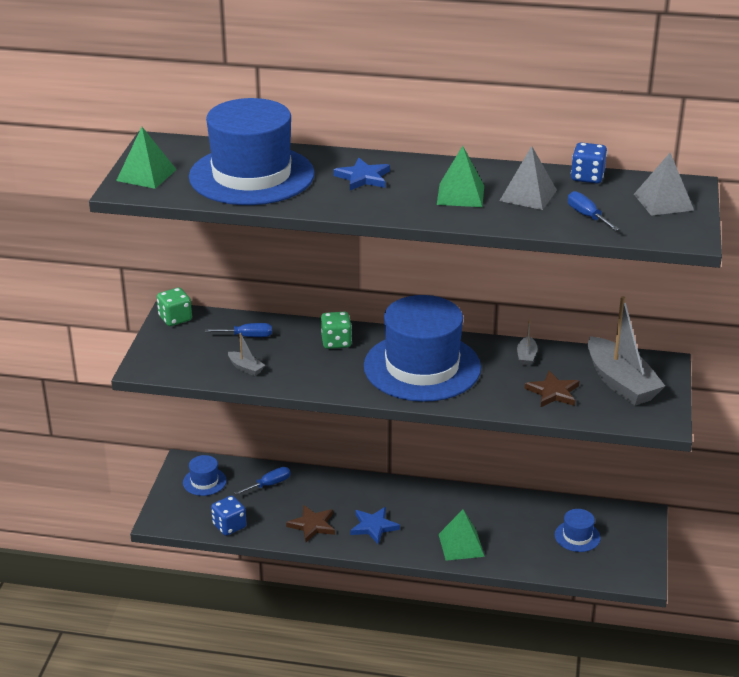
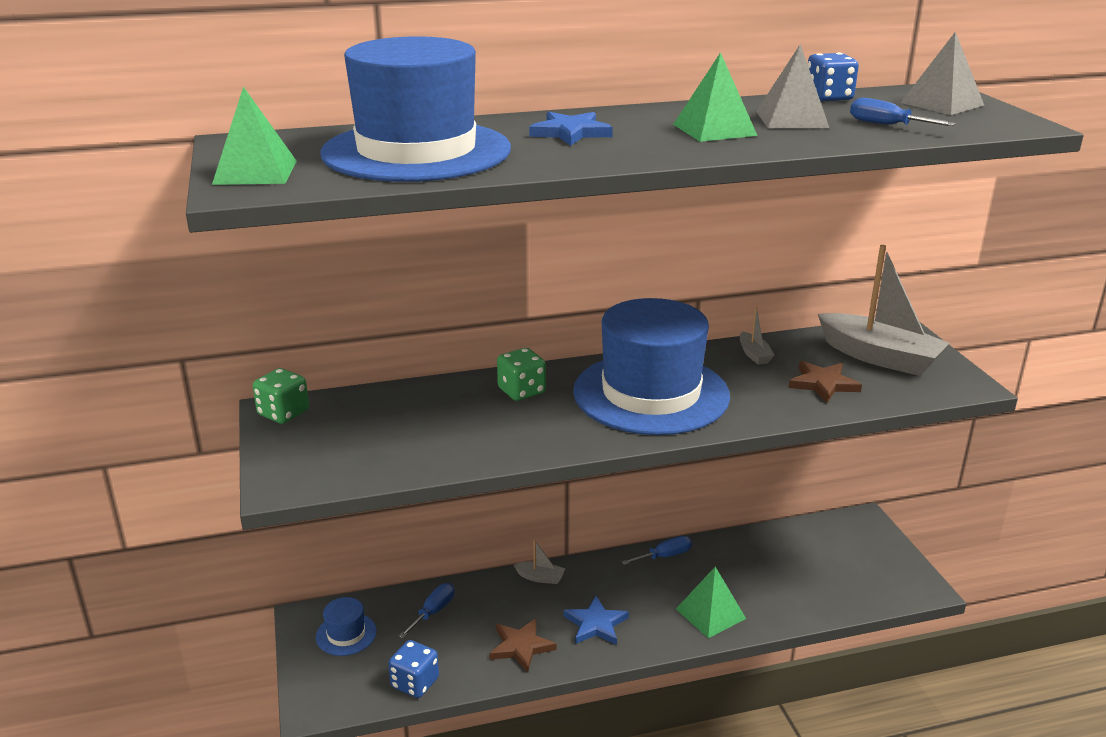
camera: 25 degrees left, 5 degrees down
blue screwdriver [205,323,272,337] -> blue screwdriver moved to [622,536,692,565]
grey boat [228,333,265,376] -> grey boat moved to [514,540,565,584]
blue hat [555,509,601,552] -> none

